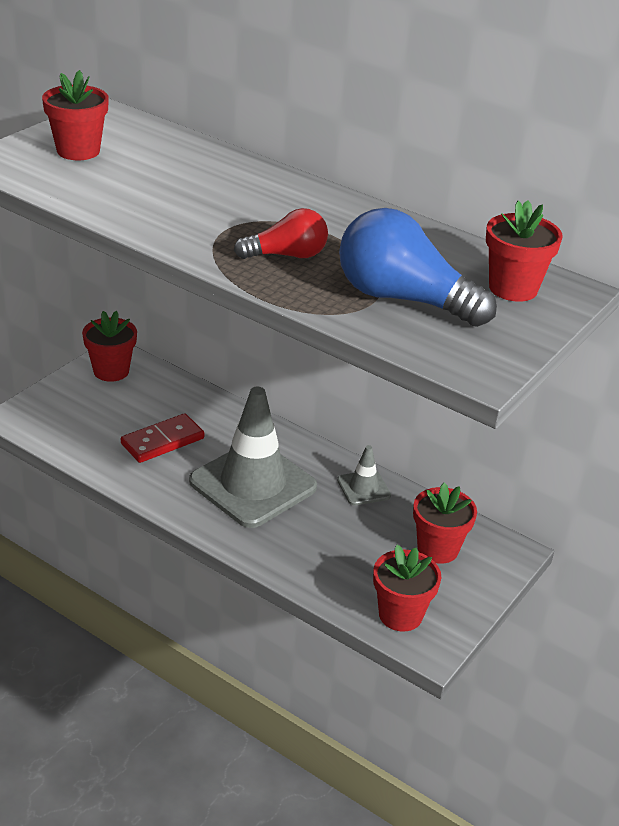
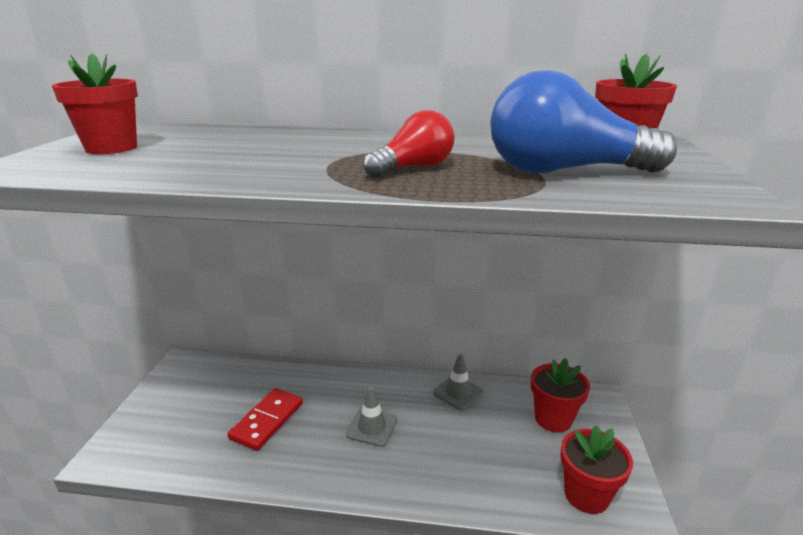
camera: 25 degrees left, 10 degrees down
red flower pot [82,311,137,382] -> none
grey traffic cone [189,387,317,528] -> grey traffic cone [346,387,397,447], size x0.46

